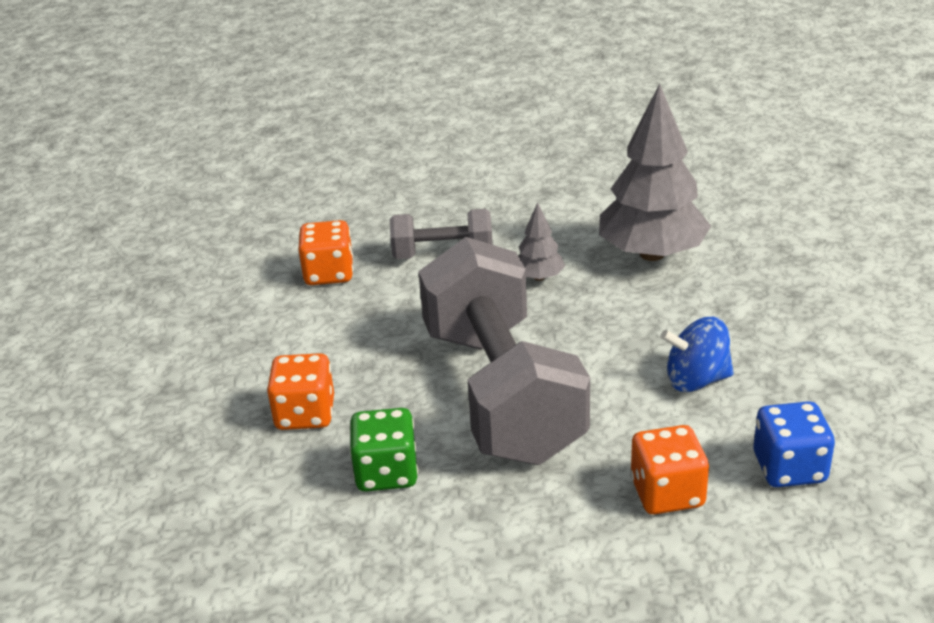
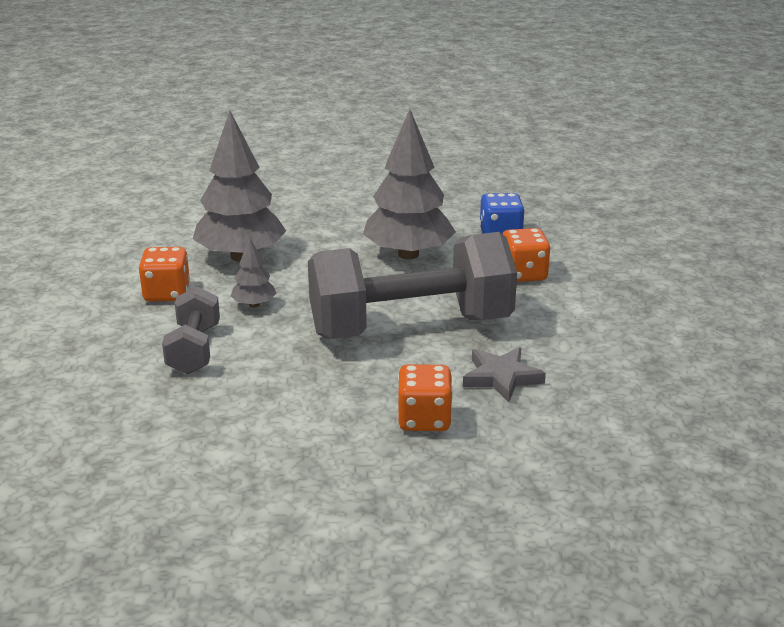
camera: 90 degrees left, 5 degrees down
orange dice [298,220,353,285] -> orange dice moved to [139,247,190,302]
green dice [350,408,418,492] -> grey star [463,347,546,402]
blue spinning top [661,317,734,392] -> grey tree [363,109,456,260]

